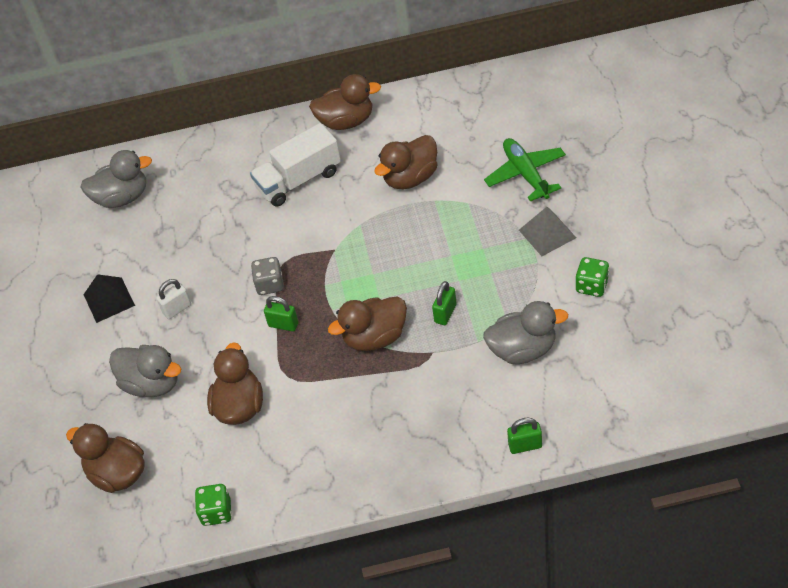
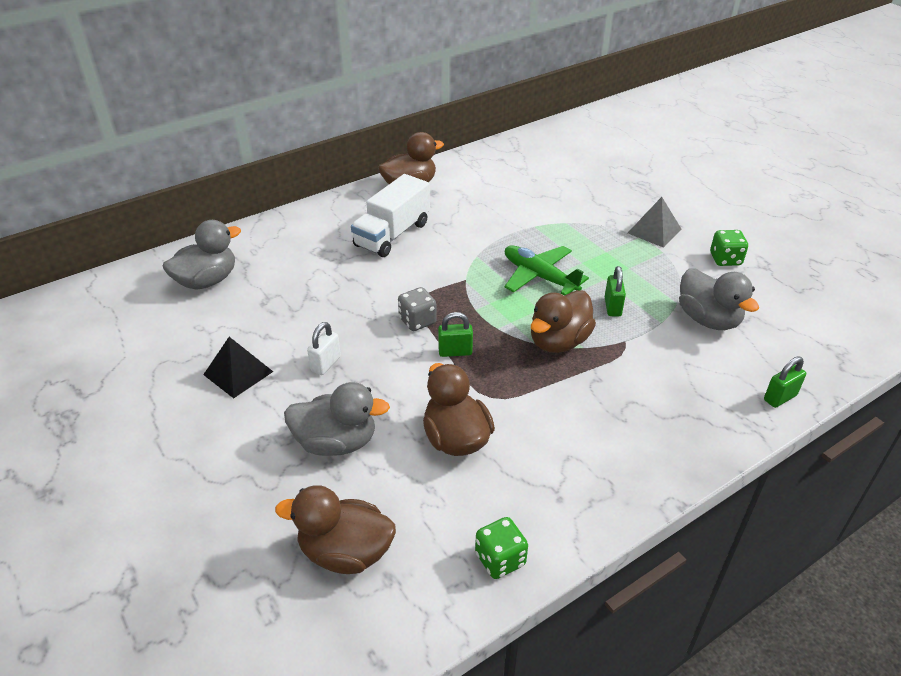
camera: 30 degrees left, 10 degrees down
brown duck [374,135,438,189] -> none
grey duck [483,301,568,364] -> grey duck turned 90 degrees clockwise [679,268,759,330]
green plane [484,138,566,201] -> green plane moved to [505,245,589,296]

